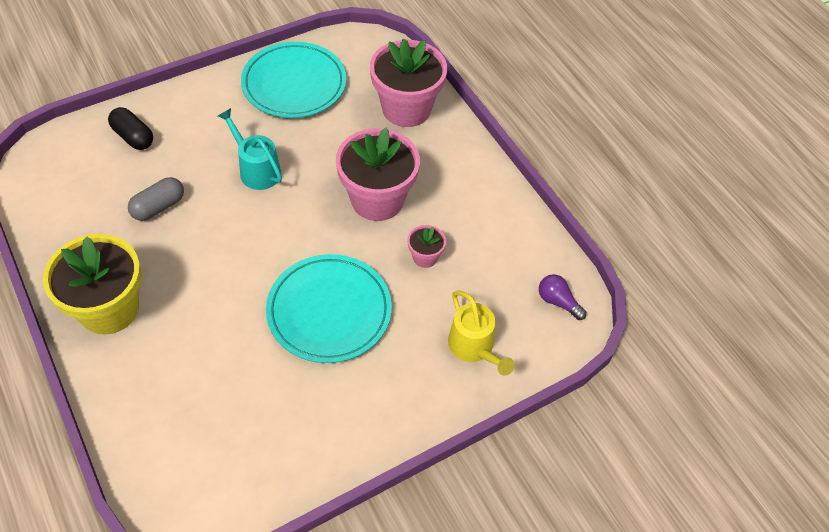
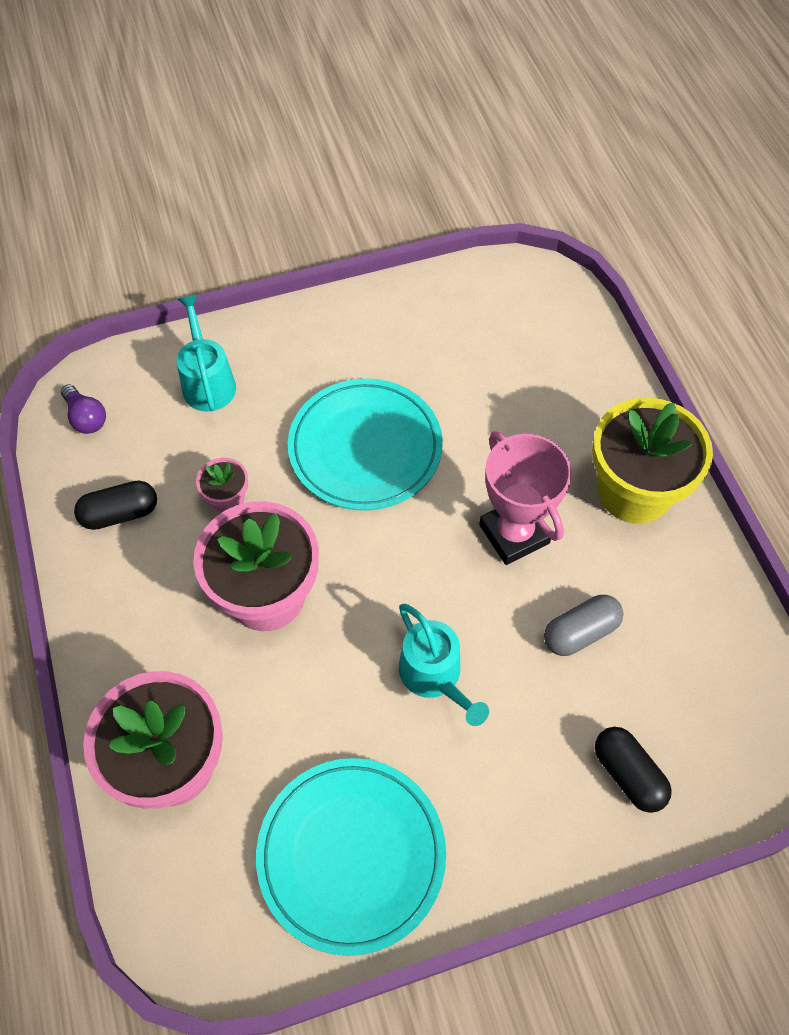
camera: 165 degrees left, 5 degrees up
yellow watering can [448,290,515,376] -> turquoise watering can [176,295,236,412]
none -> black capsule [74,481,157,530]
none -> pink trophy [479,431,572,565]

